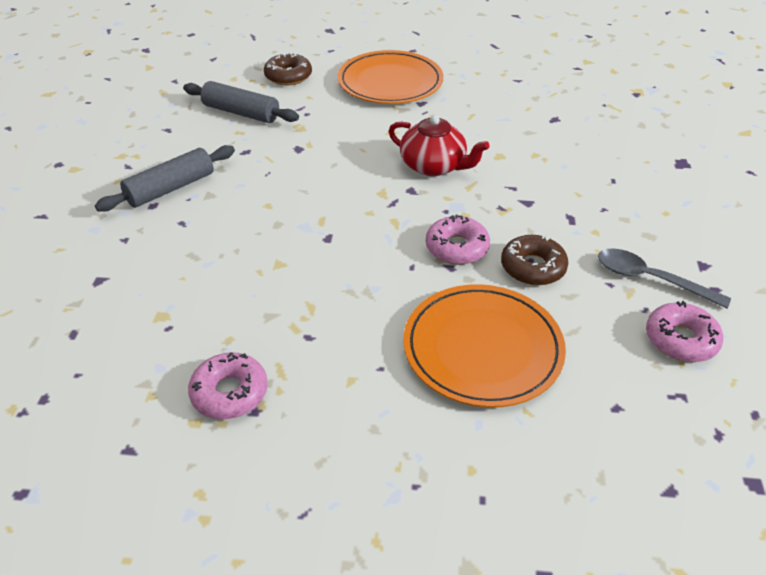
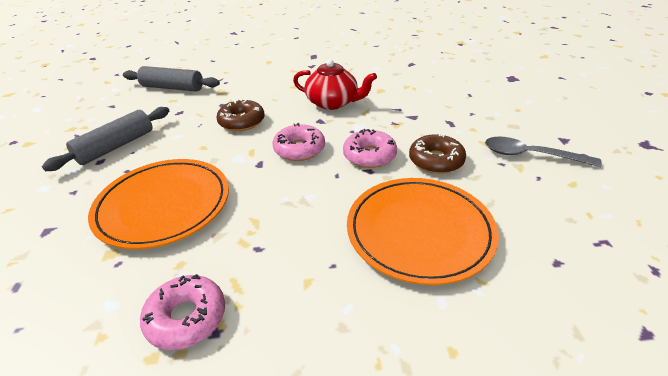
camera: 10 degrees left, 5 degrees down
brown donut [264,52,312,85] -> brown donut moved to [216,99,264,131]
orange plate [338,50,443,104] -> orange plate moved to [88,159,229,249]
pink donut [646,301,723,362] -> pink donut moved to [272,123,325,161]

